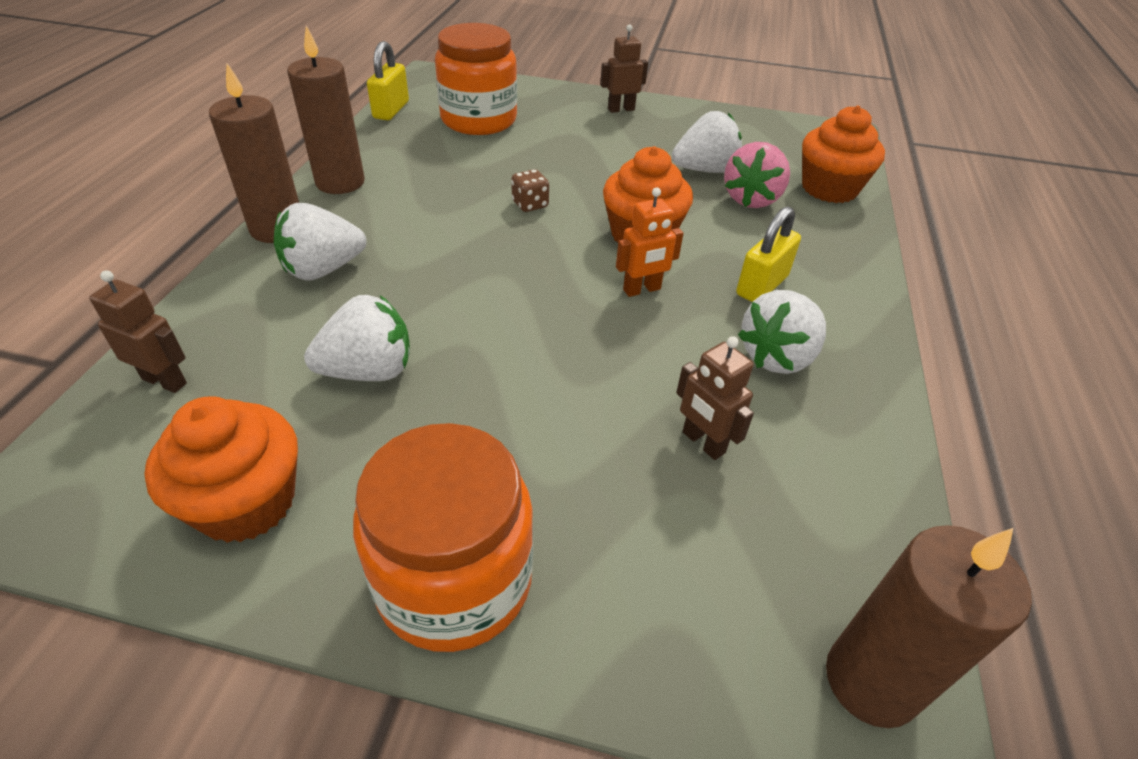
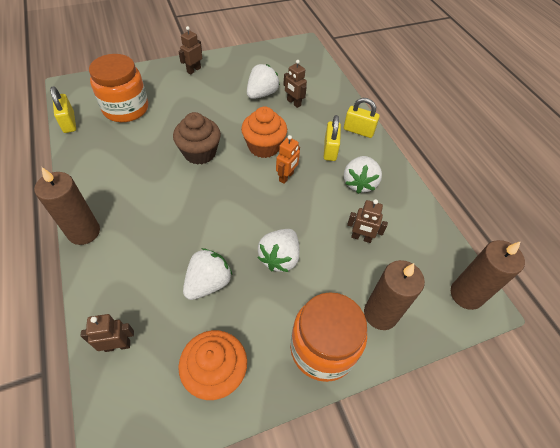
camera: 35 degrees left, 10 degrees up
white strawberry [274,203,367,281] -> white strawberry moved to [257,229,300,272]
brown candle [287,26,365,194] -> brown candle moved to [364,260,425,330]
brown dice [511,169,549,212] -> brown cupcake [173,112,221,165]
pink strawberry [724,142,790,208] -> brown robot [283,60,307,108]
orange cupcake [802,106,885,203] -> none
none -> yellow padlock [344,98,380,138]

